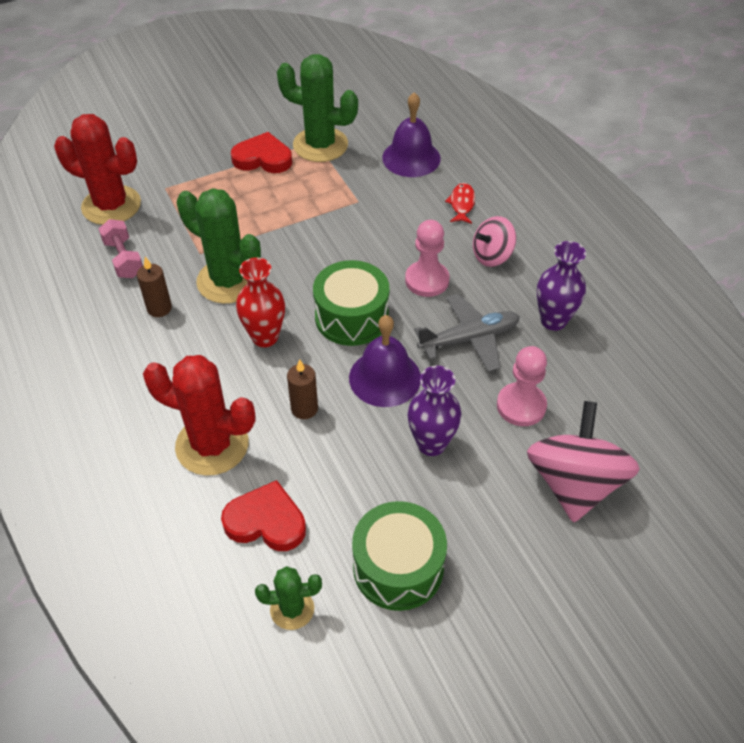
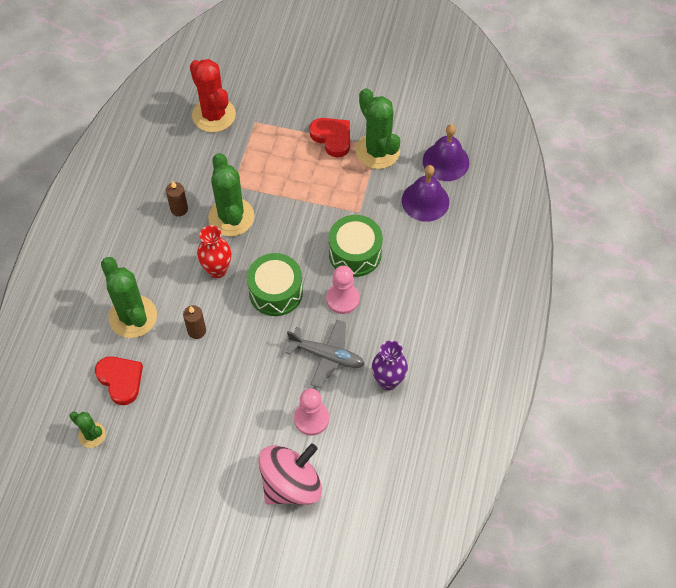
camera: 40 degrees right, 10 degrees up
pink dumbbell [99,219,143,278] -> none
red cactus [143,355,255,476] -> green cactus [101,257,157,338]
purple bell [349,315,421,407] -> purple bell moved to [423,124,469,181]
green drum [352,501,447,611] -> green drum moved to [329,215,383,277]
purple vase [408,366,461,456] -> none
red fish [445,183,475,224] -> none
pink spinning top [473,216,516,267] -> none

